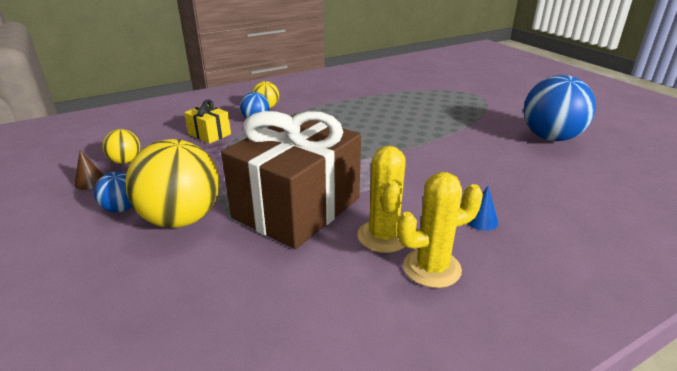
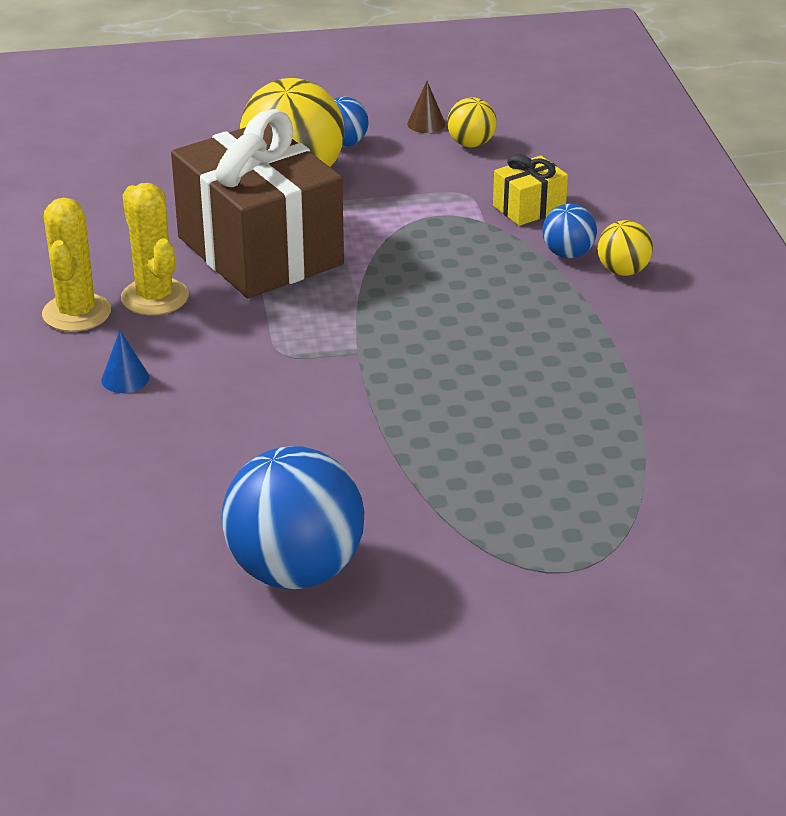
camera: 110 degrees right, 5 degrees up
yellow cactus [357,146,406,253] -> yellow cactus turned 45 degrees clockwise [121,183,189,315]

